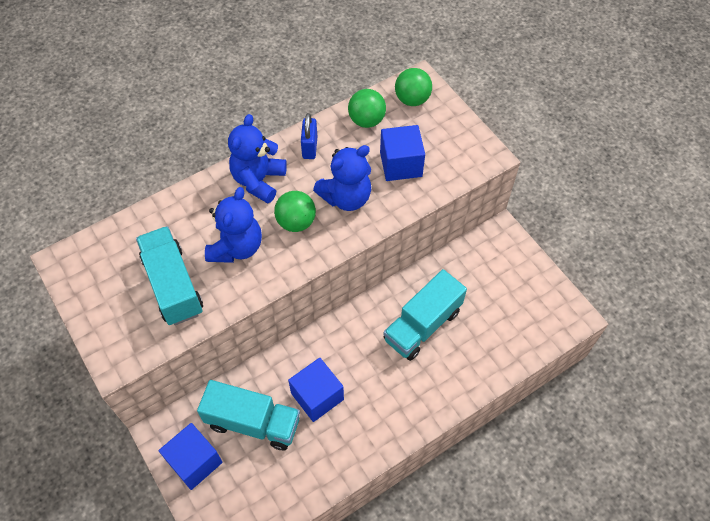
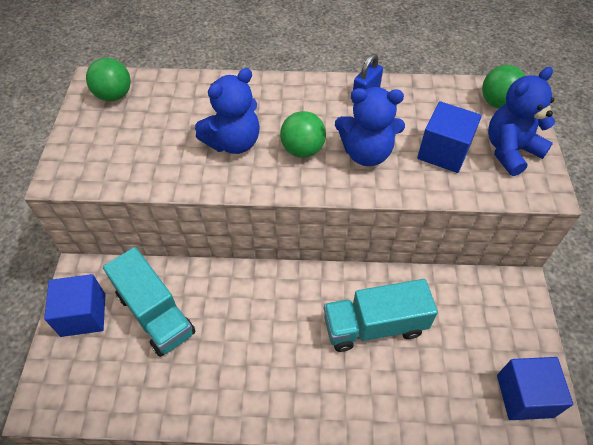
camera: 35 degrees right, 5 degrees down
turquoise truck [136,226,203,325] -> none
blue teddy bear [228,114,287,204] -> blue teddy bear moved to [488,67,556,176]
blue cube [288,358,344,422] -> blue cube moved to [497,357,573,420]
green ball [348,89,386,128] -> green ball moved to [86,58,131,101]

